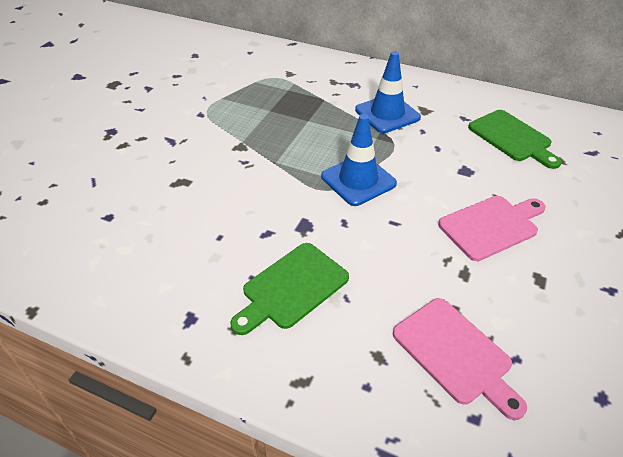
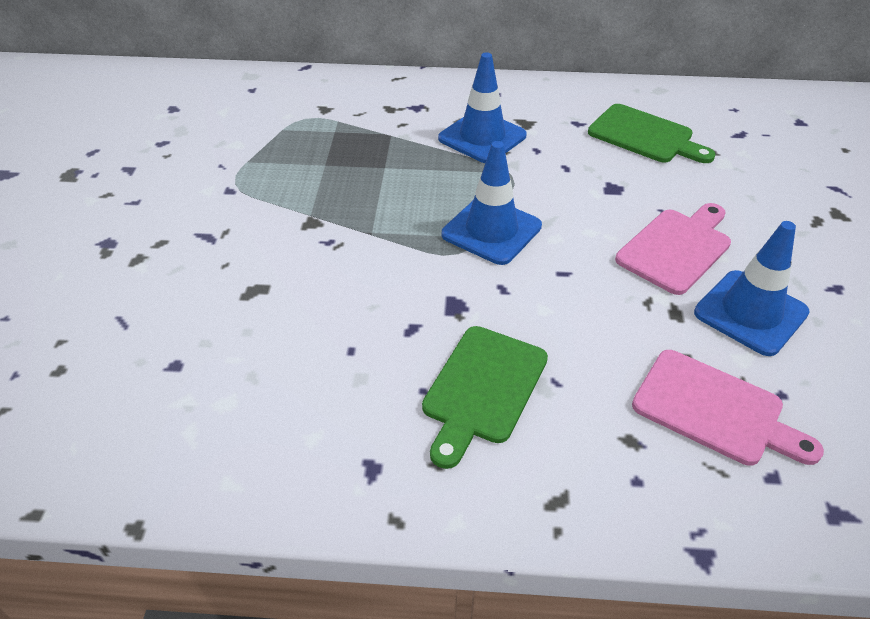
camera: 20 degrees left, 0 degrees up
none -> blue traffic cone [694,221,810,356]

